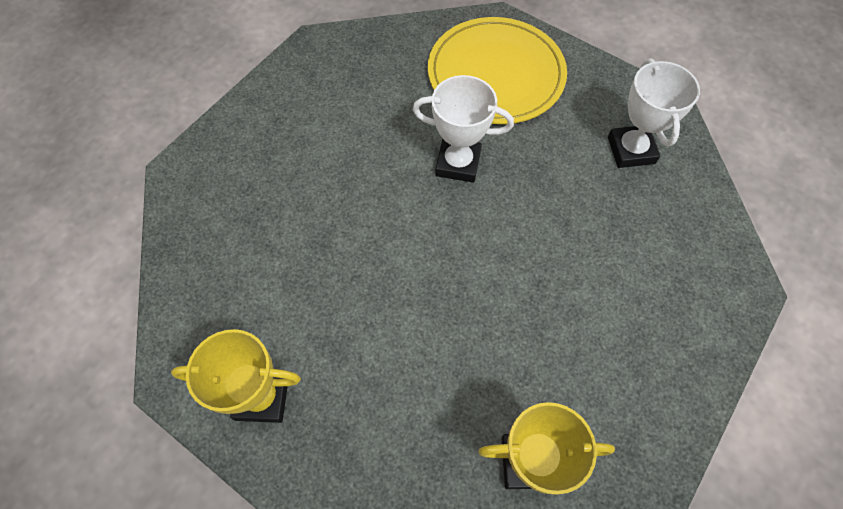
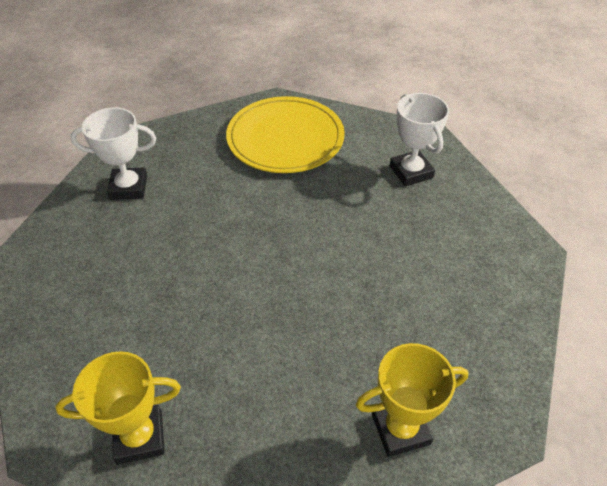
camera: 15 degrees left, 15 degrees down
white trophy [413,75,514,183] -> white trophy moved to [71,107,156,200]

